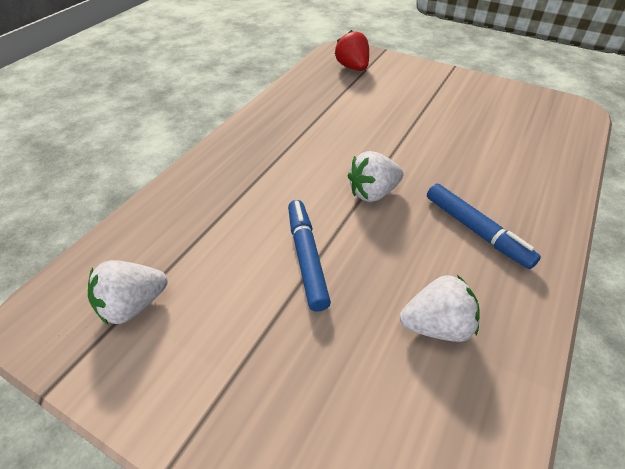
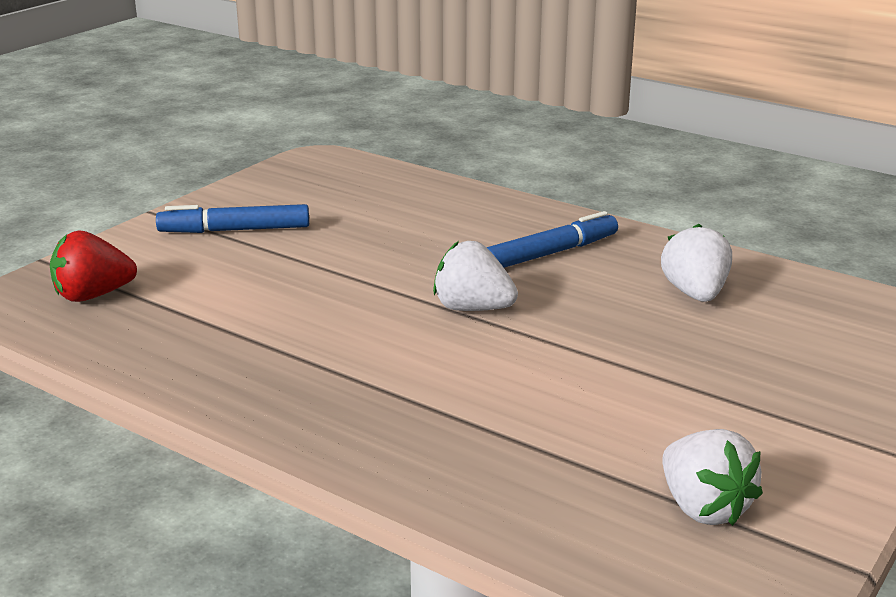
camera: 85 degrees left, 20 degrees down
blue marker [288,200,331,312] -> blue marker moved to [156,204,309,233]
white strawberry [347,151,403,202] -> white strawberry turned 135 degrees clockwise [433,241,518,311]

